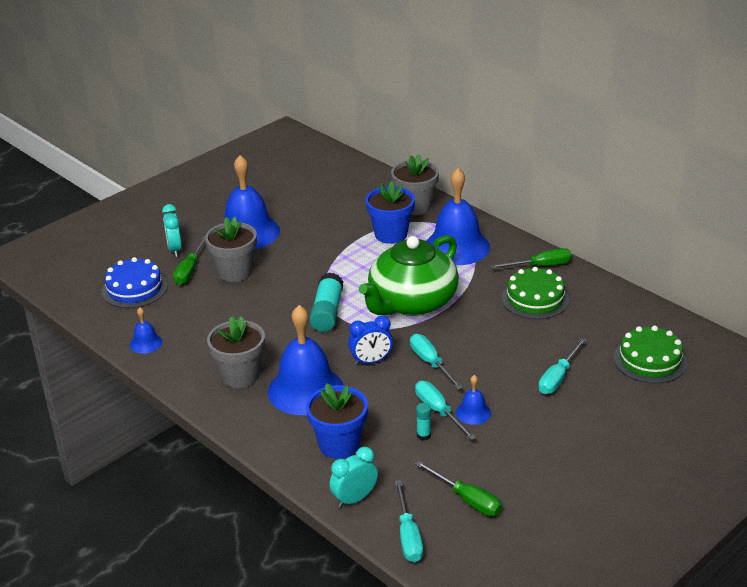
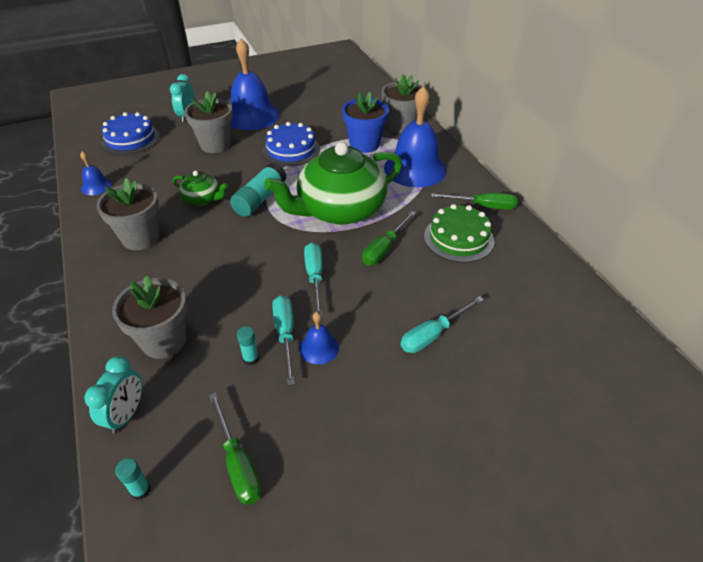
camera: 20 degrees right, 10 degrees up
green screwdriver [173,235,205,285] -> green screwdriver moved to [362,211,416,266]
blue bell [268,305,343,415] -> none
blue flower pot [306,383,368,459] -> grey flower pot [112,275,187,359]
turquoise clock [329,447,378,508] -> turquoise clock turned 120 degrees clockwise [84,356,142,434]
blue clock [348,315,393,365] -> none
turquoise screwdriver [395,480,423,562] -> turquoise glue stick [115,458,151,500]
green cake [614,326,687,384] -> none
none -> green teapot [173,170,228,206]
none -> blue cake [262,122,320,166]

